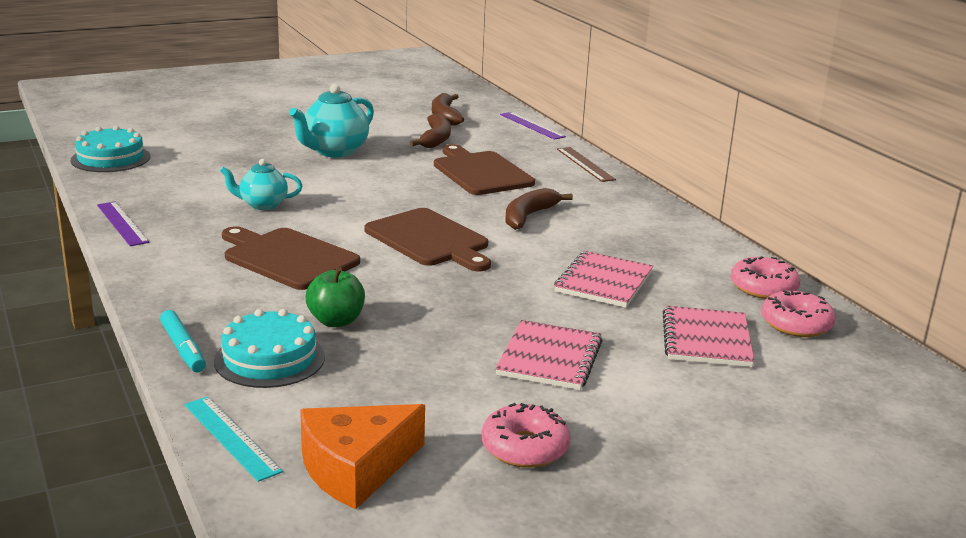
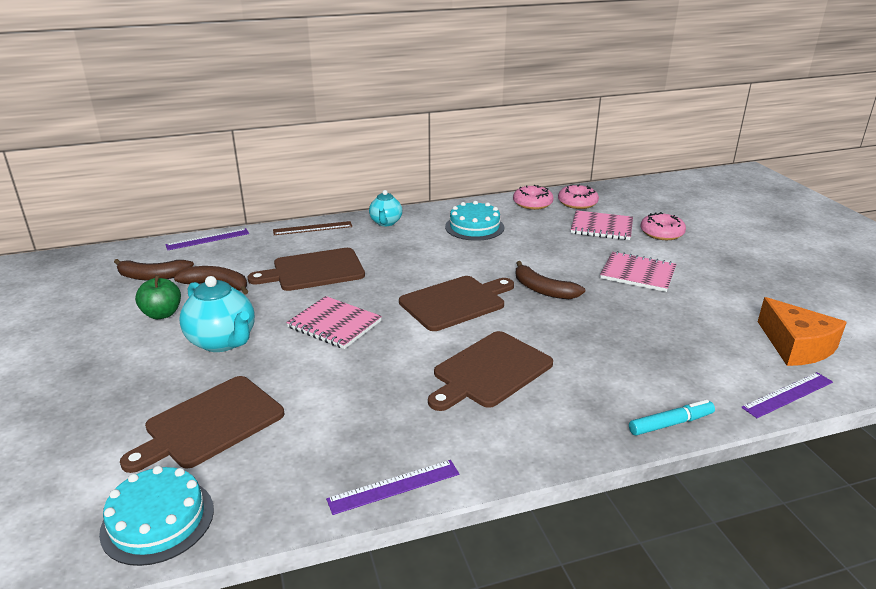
camera: 80 degrees left, 5 degrees up
turquoise ruler [184,396,283,482] -> purple ruler [741,372,833,418]
turquoise cake [214,309,325,388] -> turquoise cake moved to [445,201,504,241]
turquoise teapot [220,159,302,210] -> turquoise teapot moved to [369,190,402,226]
green apple [306,267,365,327] -> green apple moved to [135,275,181,319]
pink donut [481,403,571,468] -> pink donut moved to [640,212,686,240]
brown banana [505,188,573,230] -> brown banana moved to [516,261,585,299]
pink notebook [554,251,653,308] -> pink notebook moved to [286,296,382,349]
none -> brown cutting board [120,376,284,473]

